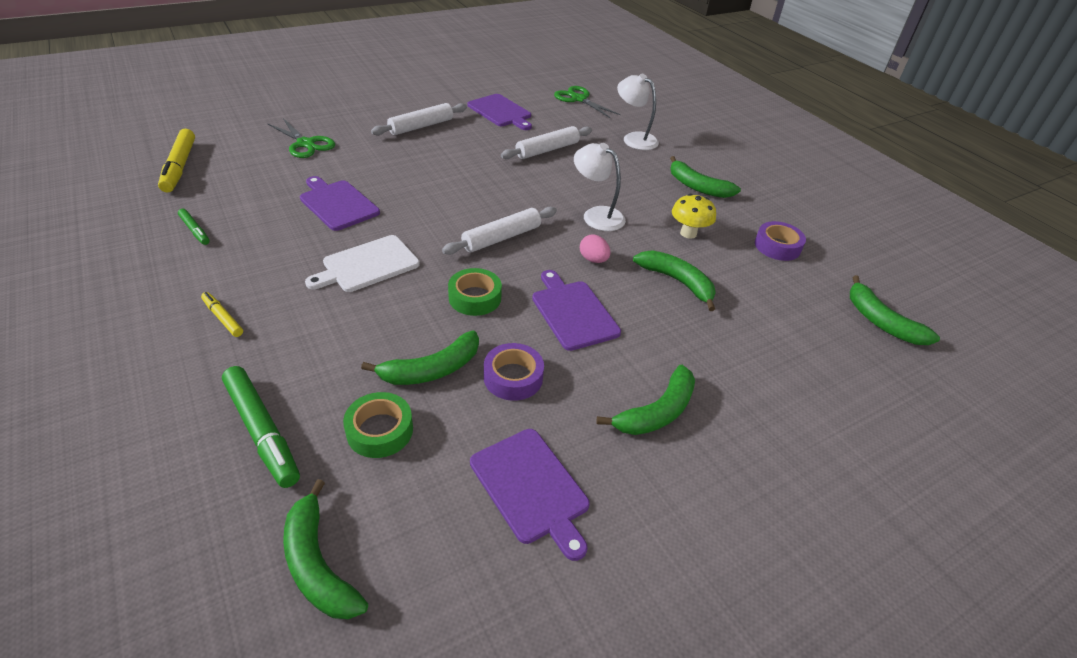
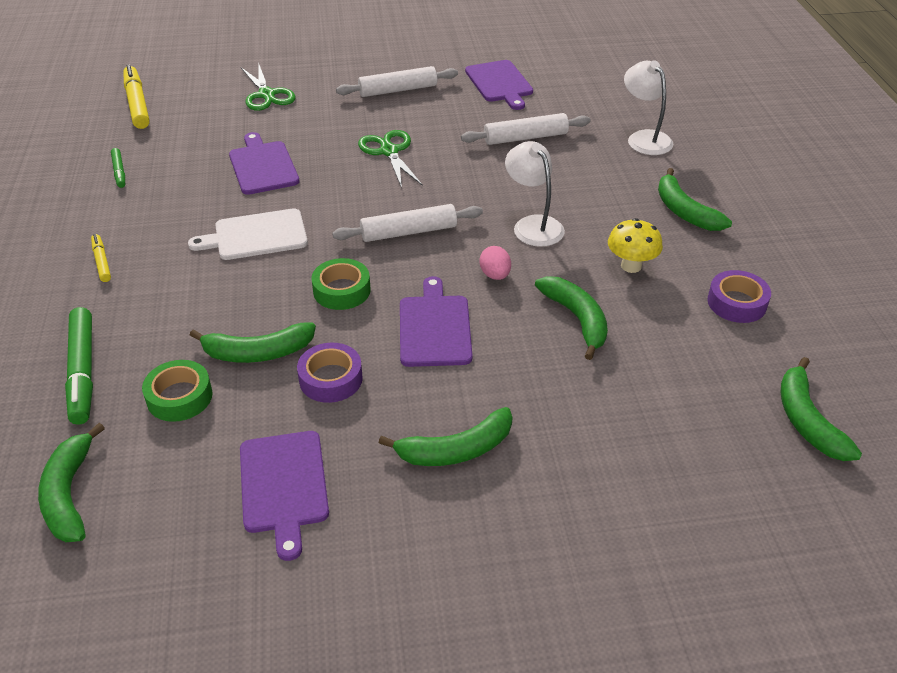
camera: 25 degrees right, 0 degrees up
yellow marker [158,129,195,192] -> yellow marker turned 150 degrees clockwise [123,64,150,129]
green scissors [554,86,621,118] -> green scissors moved to [358,130,423,188]

